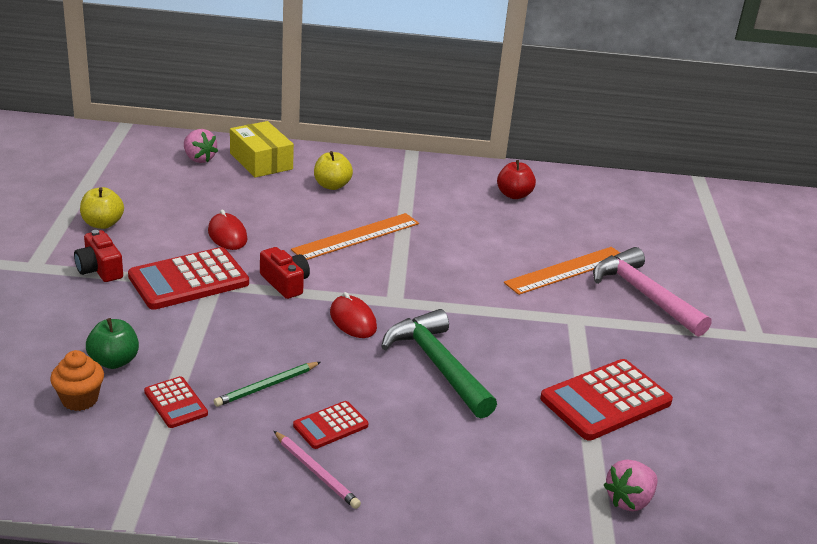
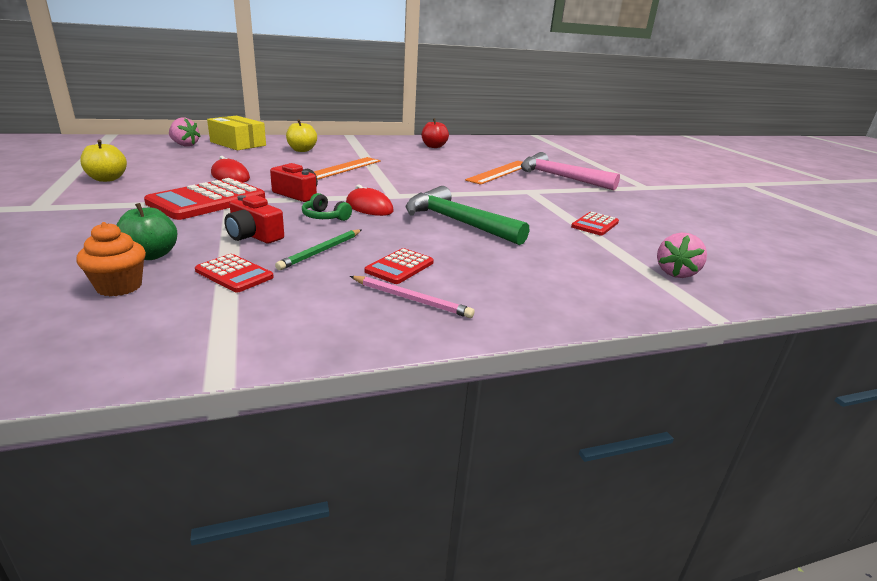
camera: 20 degrees left, 5 degrees down
red camera [74,230,123,282] -> red camera moved to [224,195,284,243]
red calculator [540,359,673,441] -> red calculator [571,212,619,236], size x0.53
none -> green headphones [302,193,352,221]

